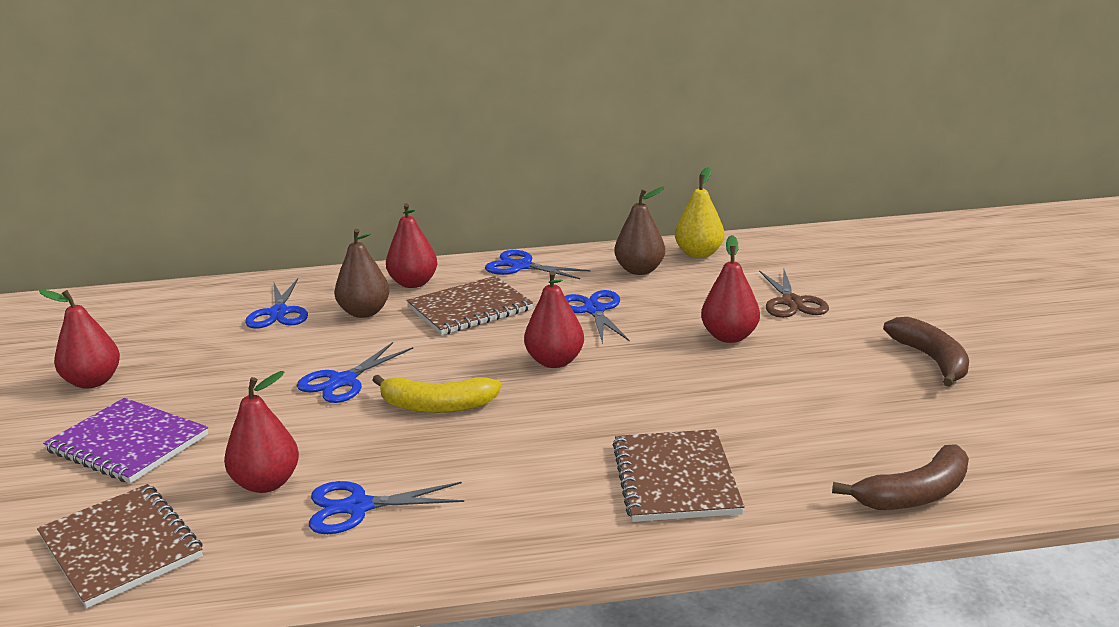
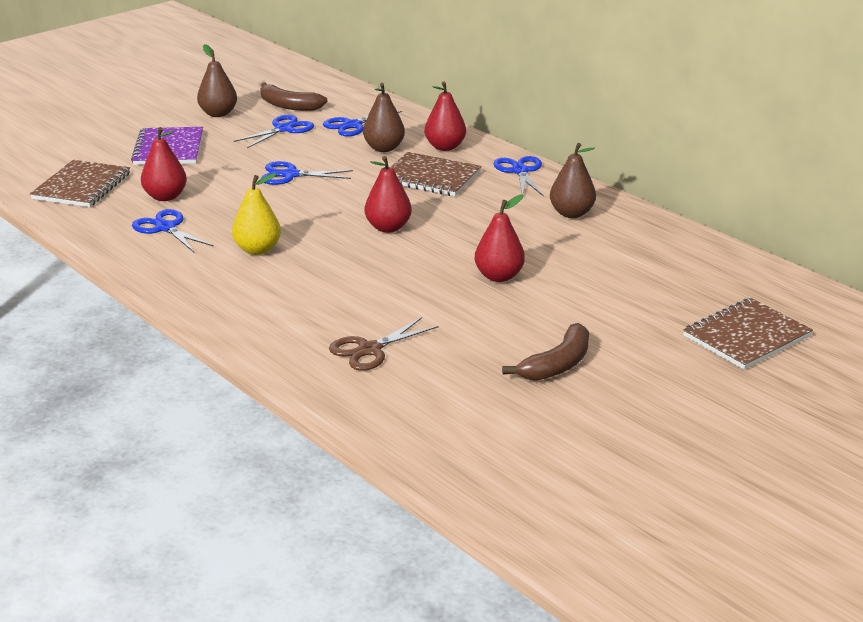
camera: 55 degrees right, 5 degrees up
red pear [39,290,120,389] -> brown pear [197,44,237,117]
yellow banana [372,375,501,413] -> none
blue scissors [565,290,630,344] -> blue scissors moved to [234,115,314,148]
brown notebook [613,429,745,522] -> brown notebook moved to [683,298,813,370]
yellow pear [675,167,724,258] -> yellow pear moved to [232,173,281,255]
brown scissors [759,270,829,318] -> brown scissors moved to [329,317,438,371]
brown banana [832,444,969,510] -> brown banana moved to [260,83,328,111]

